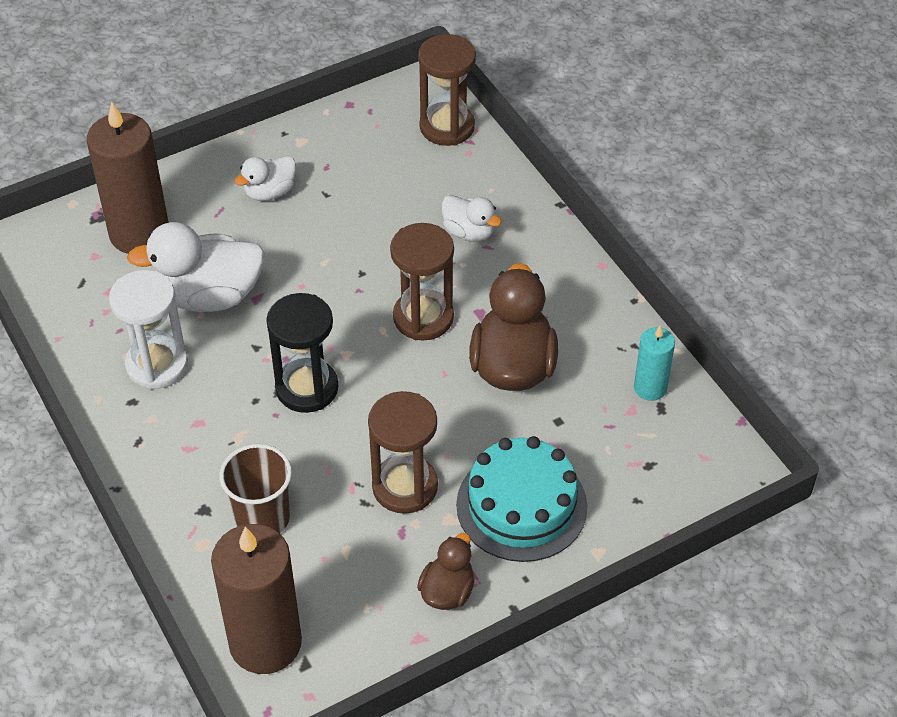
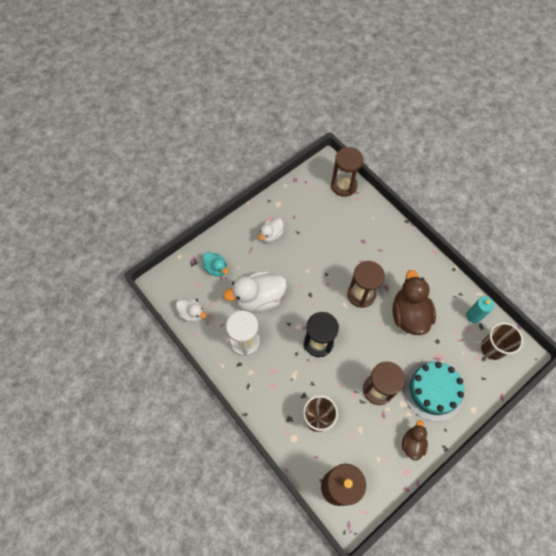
camera: 10 degrees left, 15 degrees up
brown candle [87,102,169,254] -> turquoise duck [202,252,229,277]
white duck [442,195,502,242] -> white duck moved to [176,299,207,322]
none -> brown cup [481,322,523,360]

